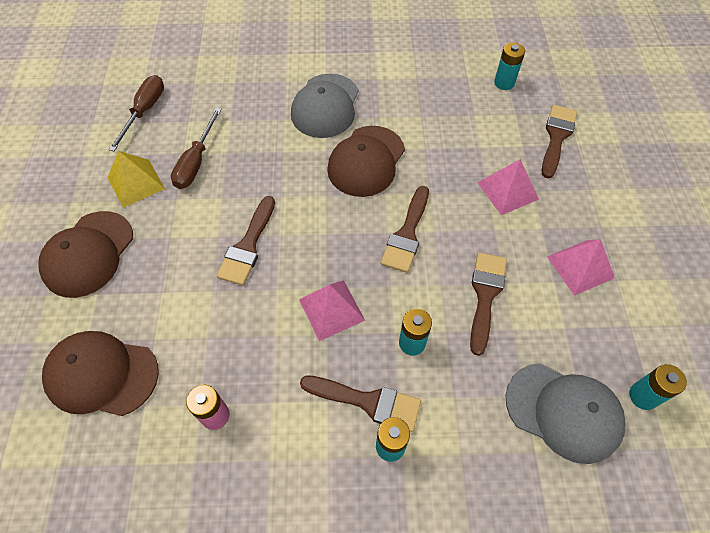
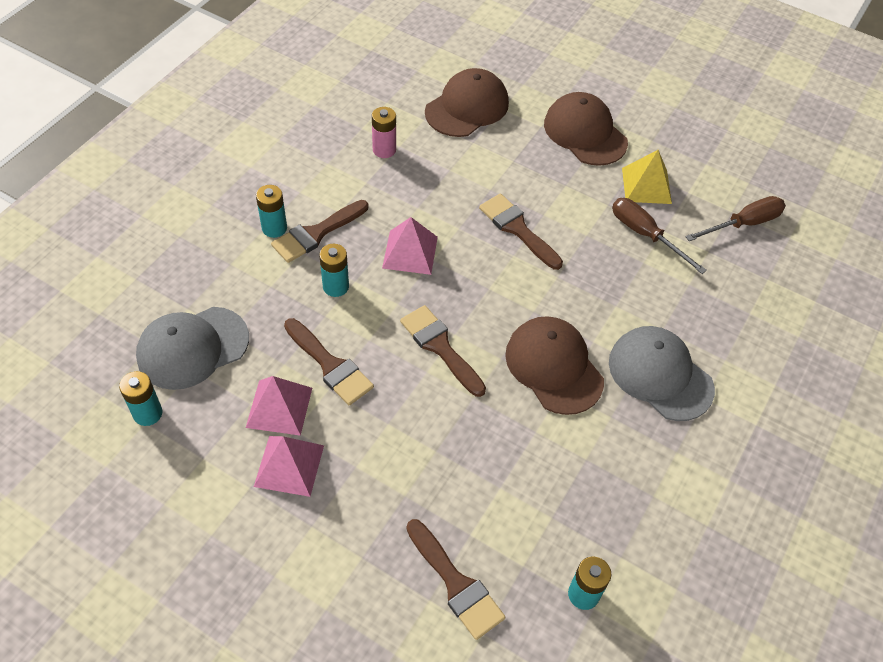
camera: 120 degrees right, 5 degrees down
brown screwdriver [108,75,164,151] -> brown screwdriver turned 75 degrees counterclockwise [685,196,786,241]
pink pyramid [477,159,539,215] -> pink pyramid moved to [246,376,312,436]

